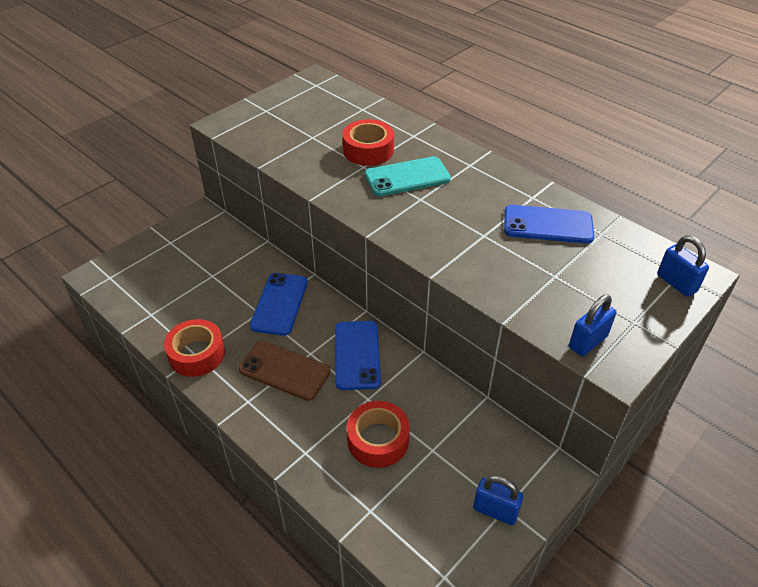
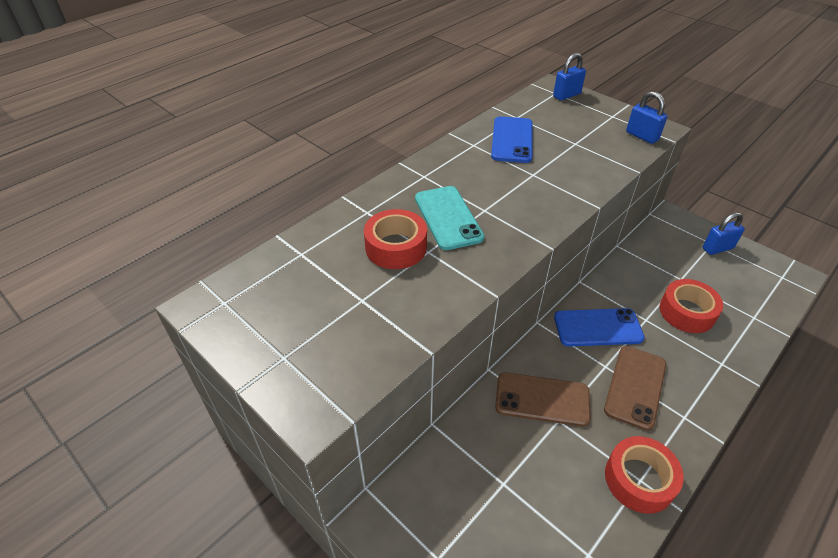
camera: 90 degrees left, 0 degrees up
blue phone [250,273,308,336] -> brown phone [495,372,591,427]
blue padlock [473,475,523,525] -> blue padlock turned 45 degrees clockwise [703,212,745,255]

